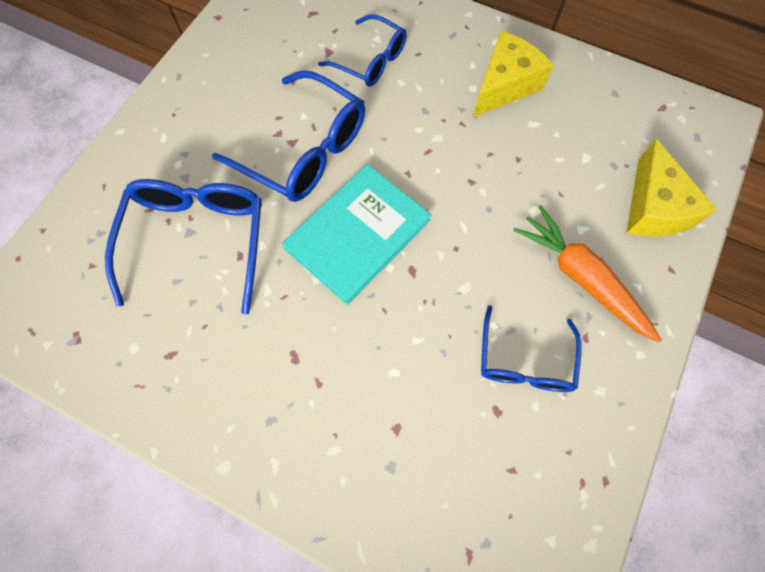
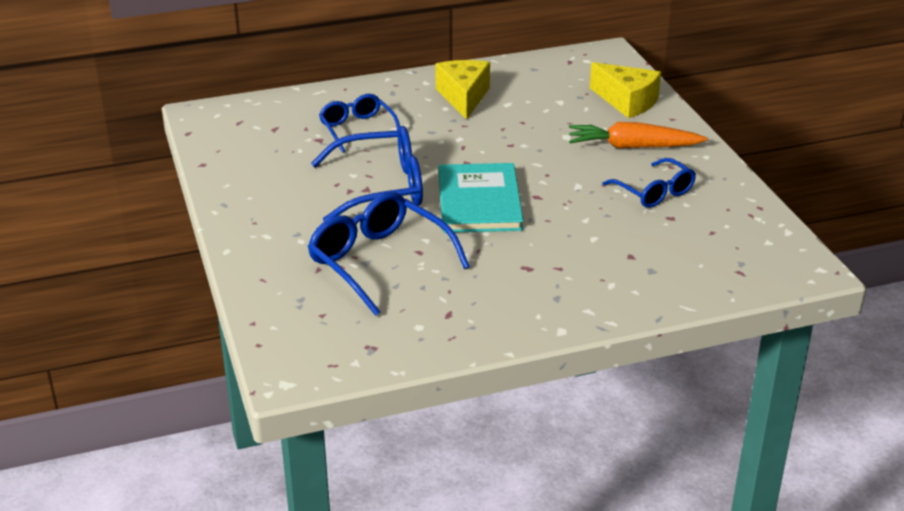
camera: 45 degrees left, 35 degrees down
blue glasses [318,15,407,86] -> blue glasses turned 105 degrees counterclockwise [319,94,400,153]

